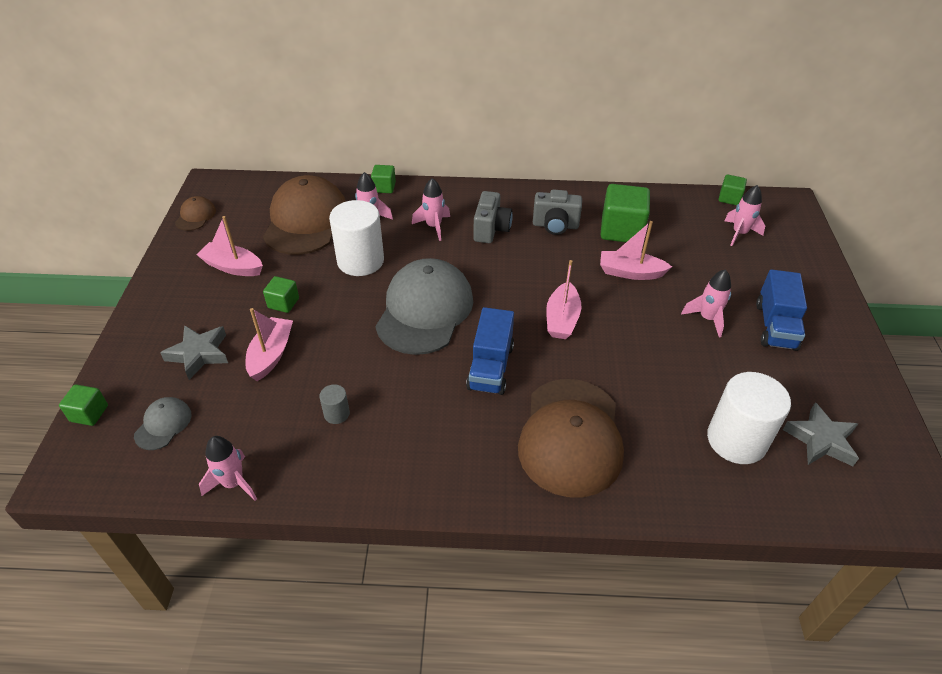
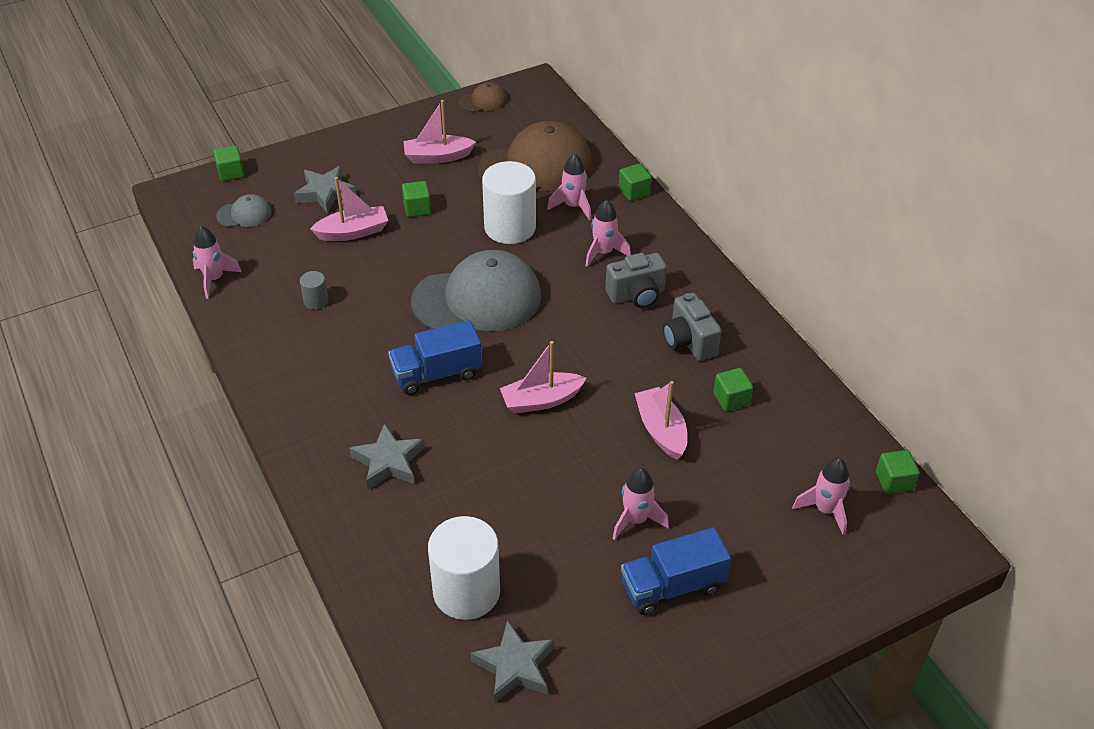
camera: 60 degrees right, 0 degrees up
pink boat [197,216,263,276] -> pink boat turned 90 degrees counterclockwise [403,100,476,163]
brown cap [518,379,624,497] -> grey star [349,423,425,490]
green cube [600,184,650,242] -> green cube [713,368,753,411], size x0.53

